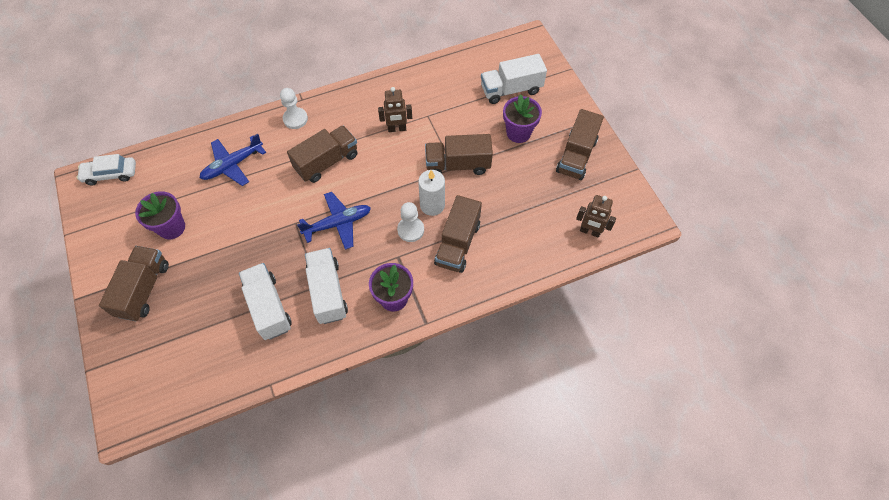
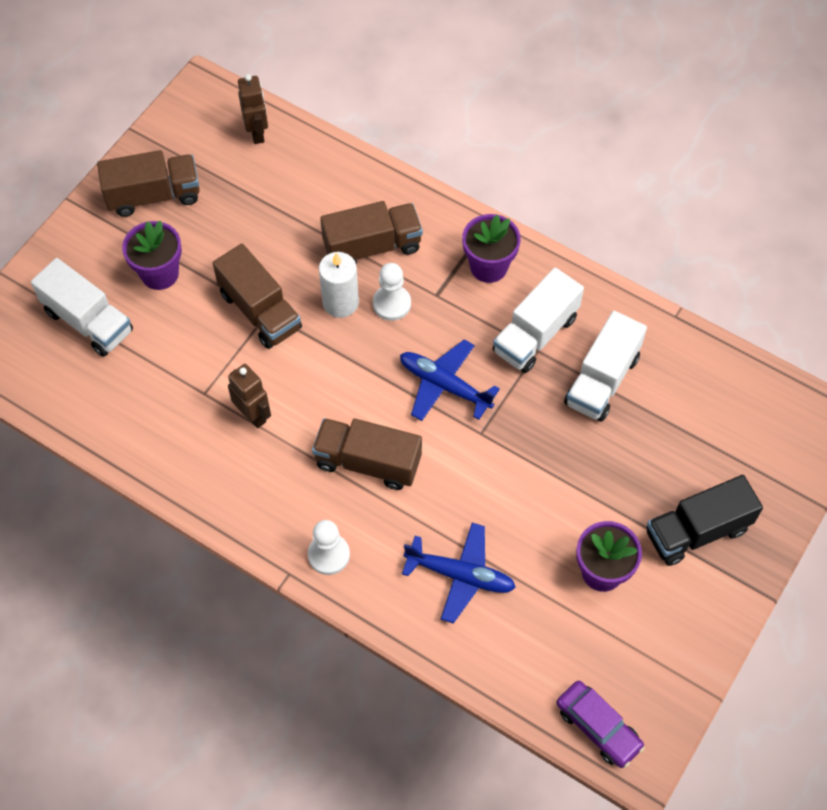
camera: 125 degrees left, 0 degrees up
white car [76,154,136,185] -> purple car [557,681,645,768]
brown truck [99,246,169,321] -> black truck [647,475,763,566]

